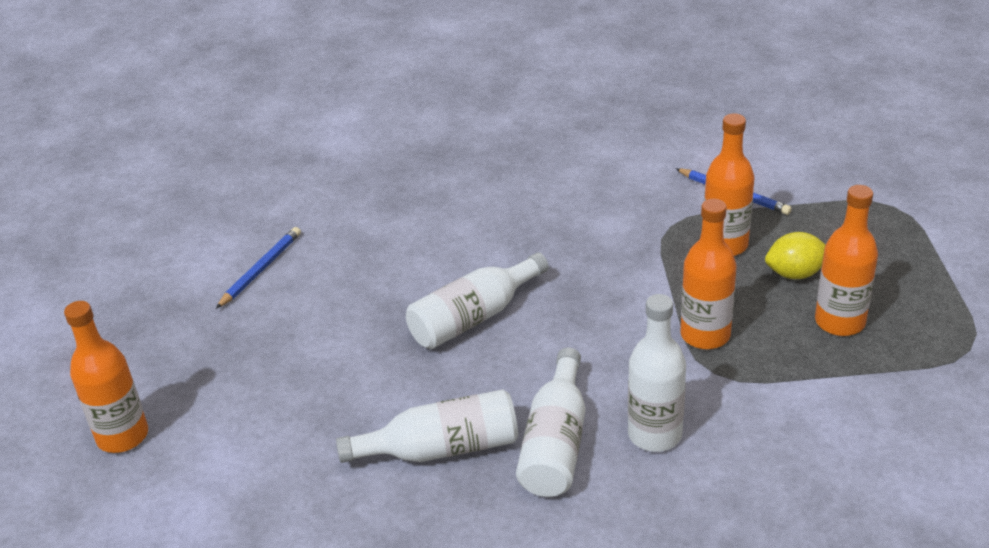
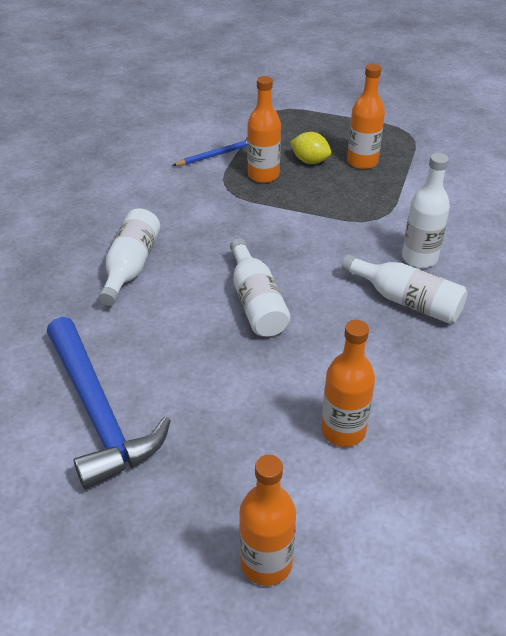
camera: 70 degrees left, 5 degrees up
blue pencil [216,227,301,309] -> blue hammer [47,317,171,489]
white bottle [336,390,518,463] -> white bottle moved to [98,208,160,306]
orange bottle [680,199,737,349] -> orange bottle moved to [321,320,375,447]
yellow lemon [765,232,825,279] -> yellow lemon turned 75 degrees counterclockwise [290,132,331,164]

